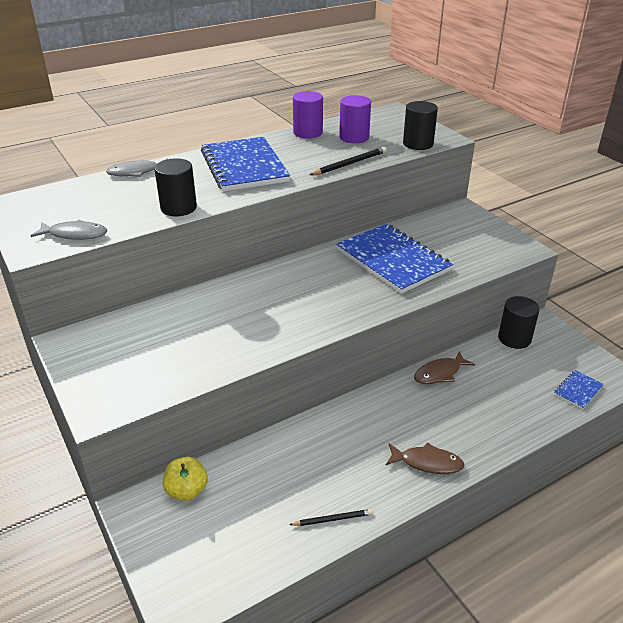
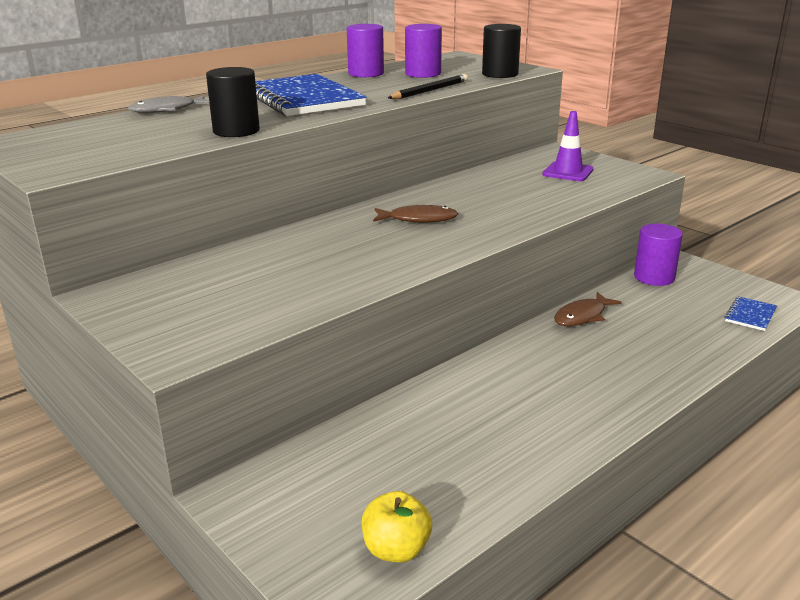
camera: 10 degrees left, 10 degrees down
grey fish [31,220,107,240] -> none
yellow apple [163,457,208,501] -> yellow apple moved to [362,491,432,562]
black pencil [289,509,373,526] -> none
blue notebook [336,224,453,294] -> none
brown fish [386,443,465,474] -> brown fish moved to [373,205,459,223]
black cylinder [498,296,540,349] -> purple cylinder [634,224,683,286]
none -> purple traffic cone [542,111,593,181]

